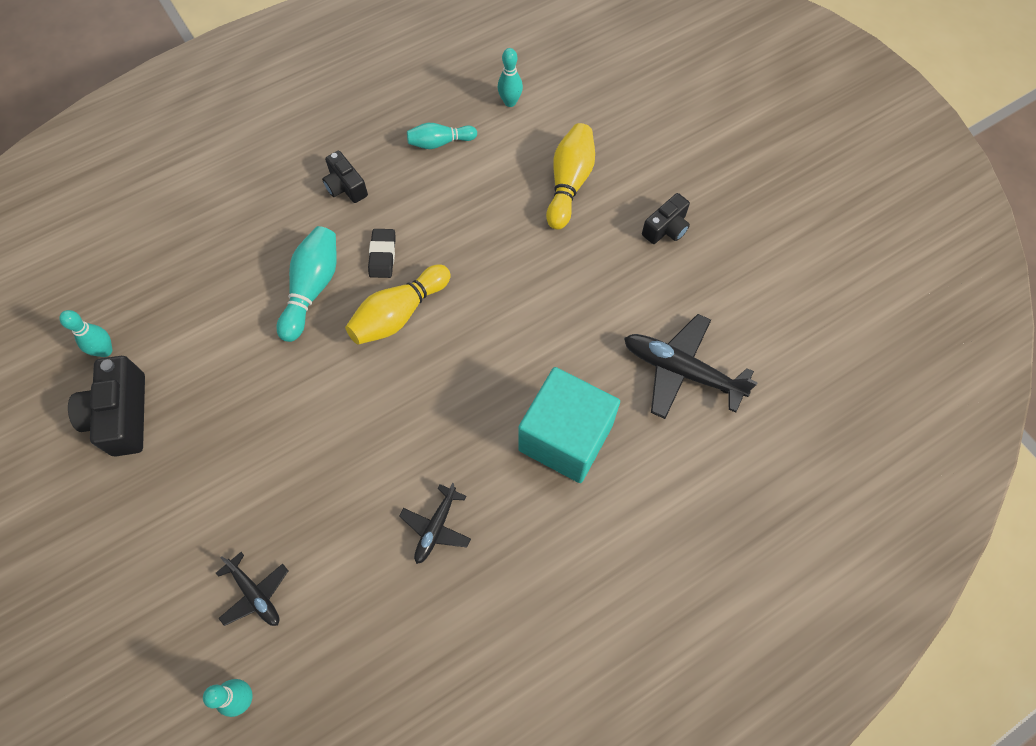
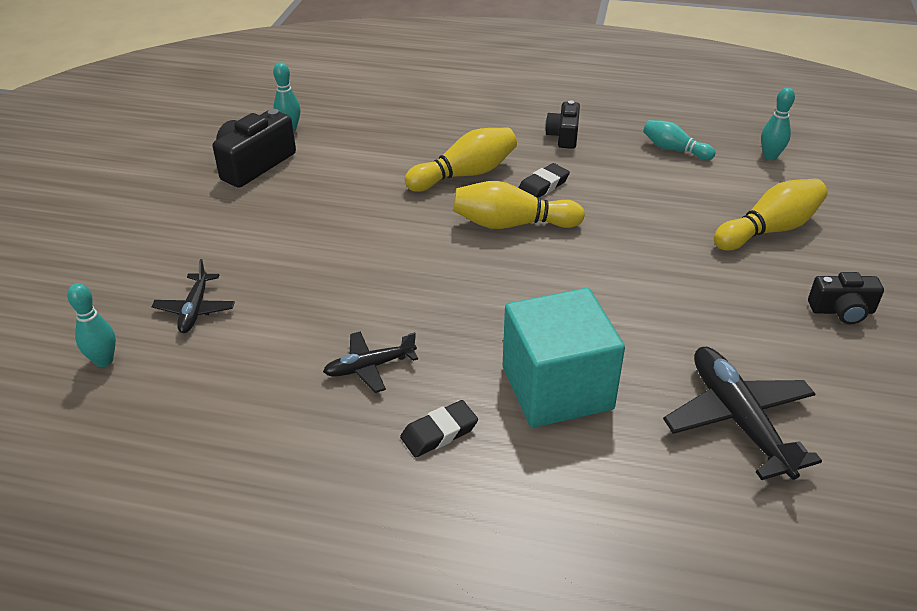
camera: 45 degrees right, 25 degrees down
turquoise bowling pin [276,226,337,342] -> yellow bowling pin [404,127,517,192]
none -> black eraser [400,400,478,457]

